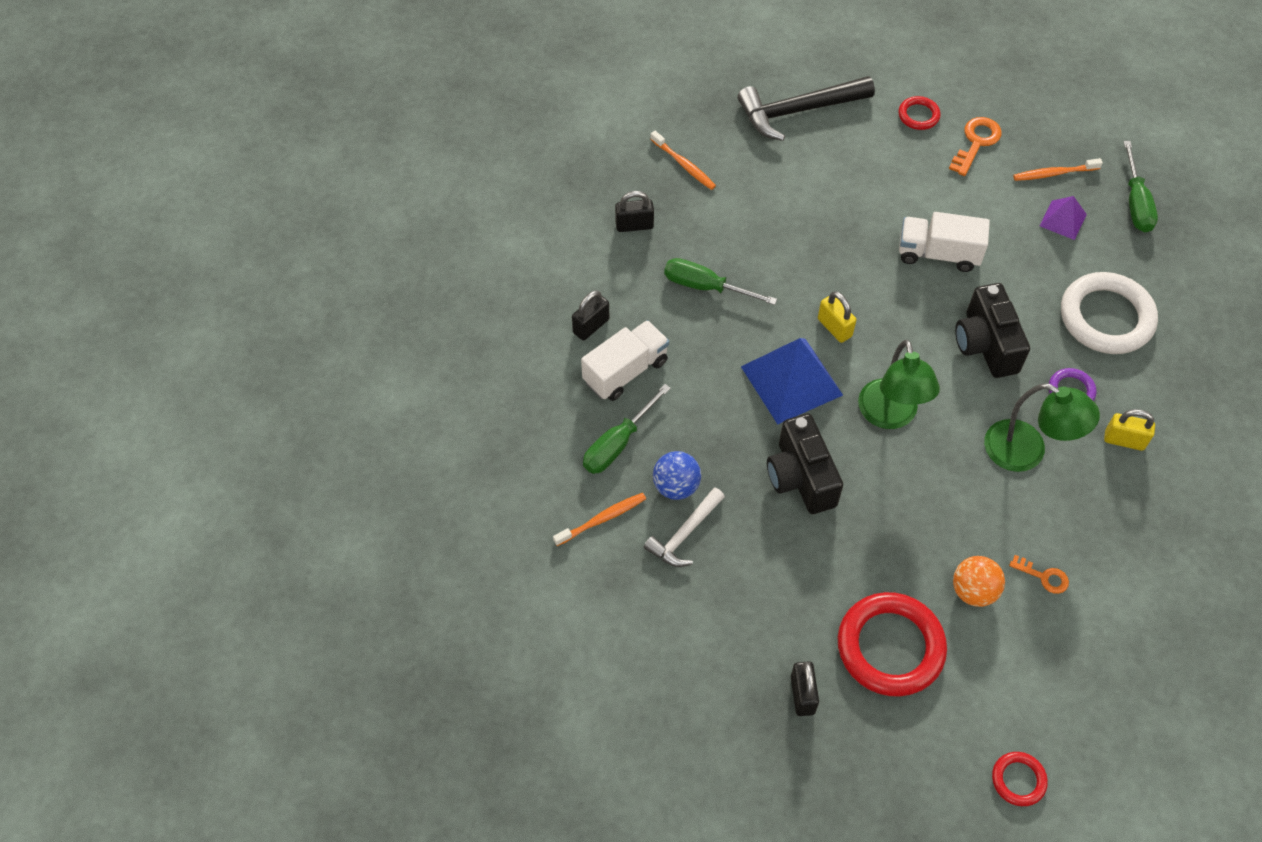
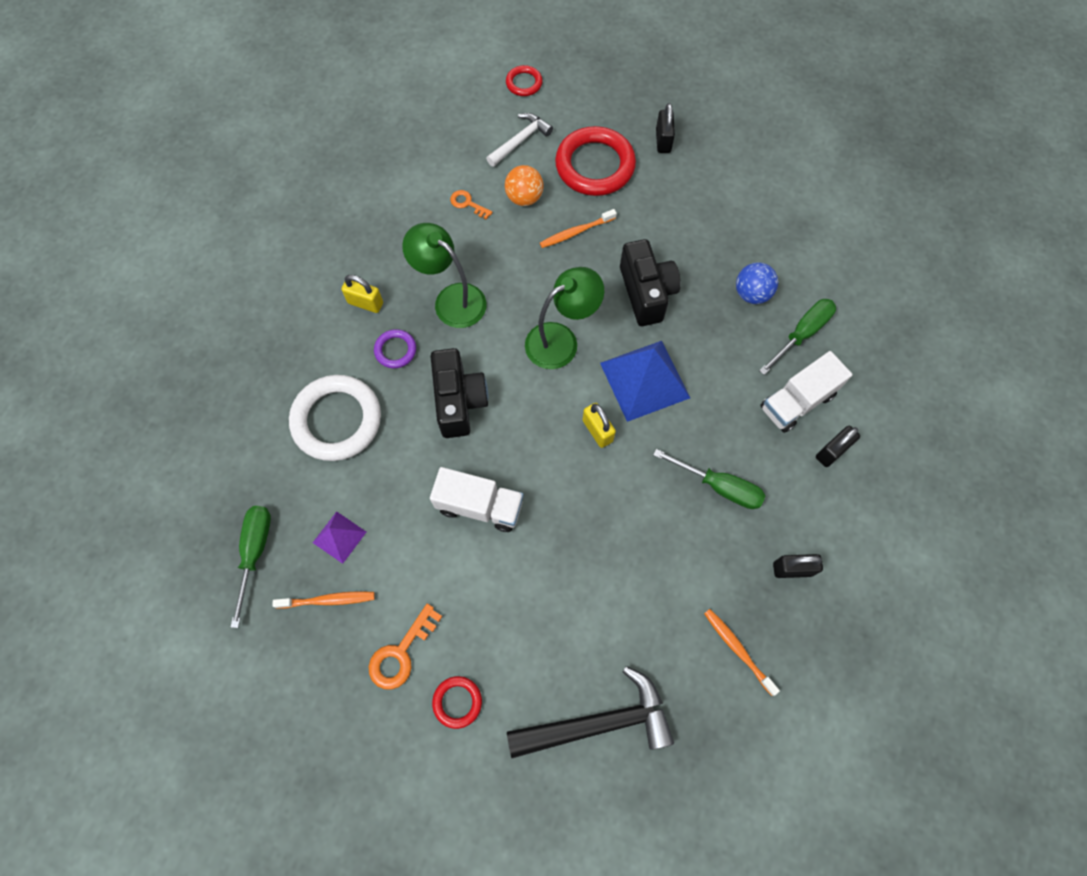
camera: 175 degrees left, 10 degrees up
orange toothbrush [553,493,646,546] -> orange toothbrush moved to [540,209,617,248]
white hammer [644,487,725,567] -> white hammer moved to [486,113,553,167]
green lamp [858,340,940,429] -> green lamp turned 60 degrees clockwise [525,267,604,369]

